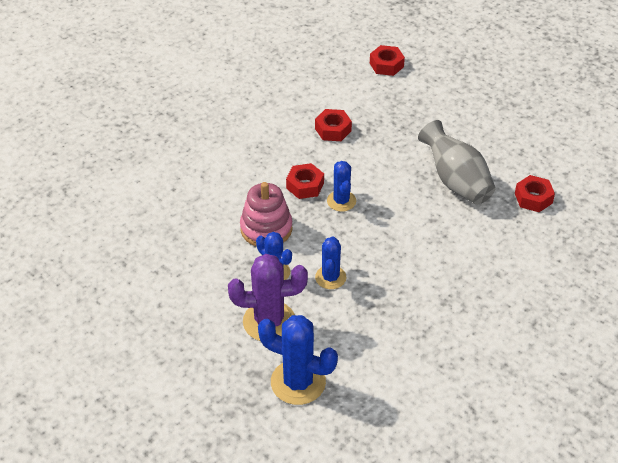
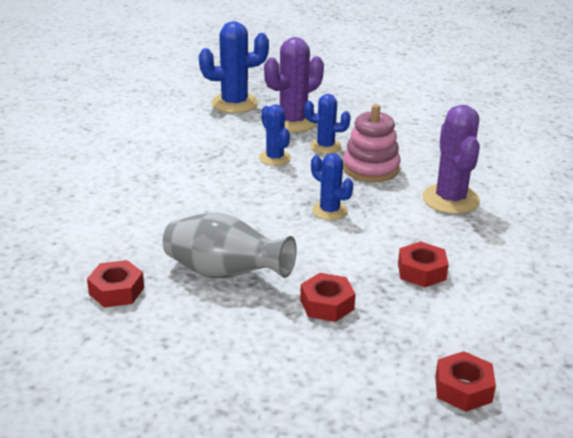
camera: 145 degrees right, 15 degrees down
red nut [286,163,324,199] -> red nut moved to [300,273,356,322]
none -> purple cactus [422,105,480,214]

